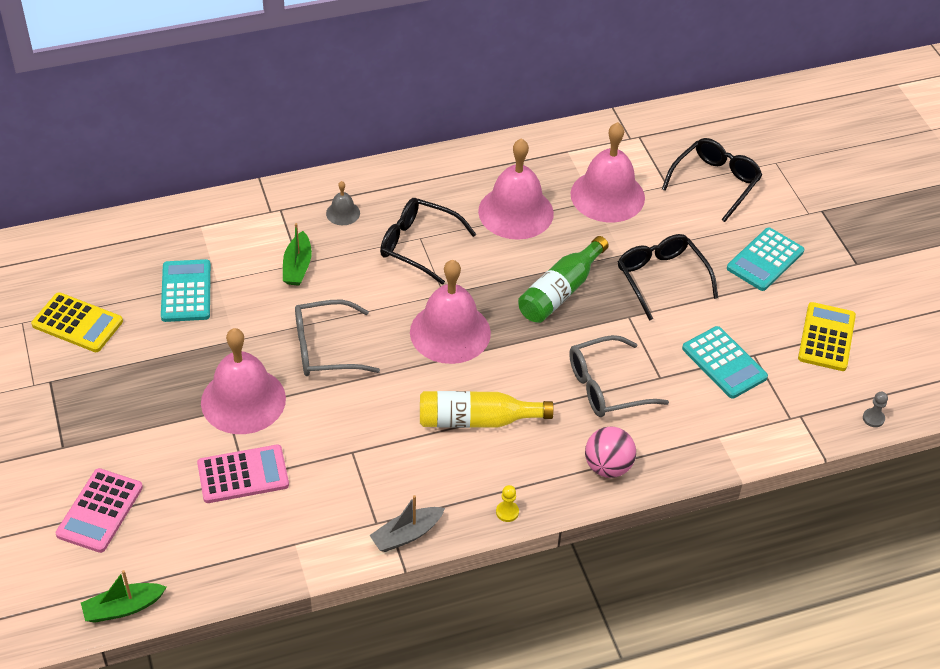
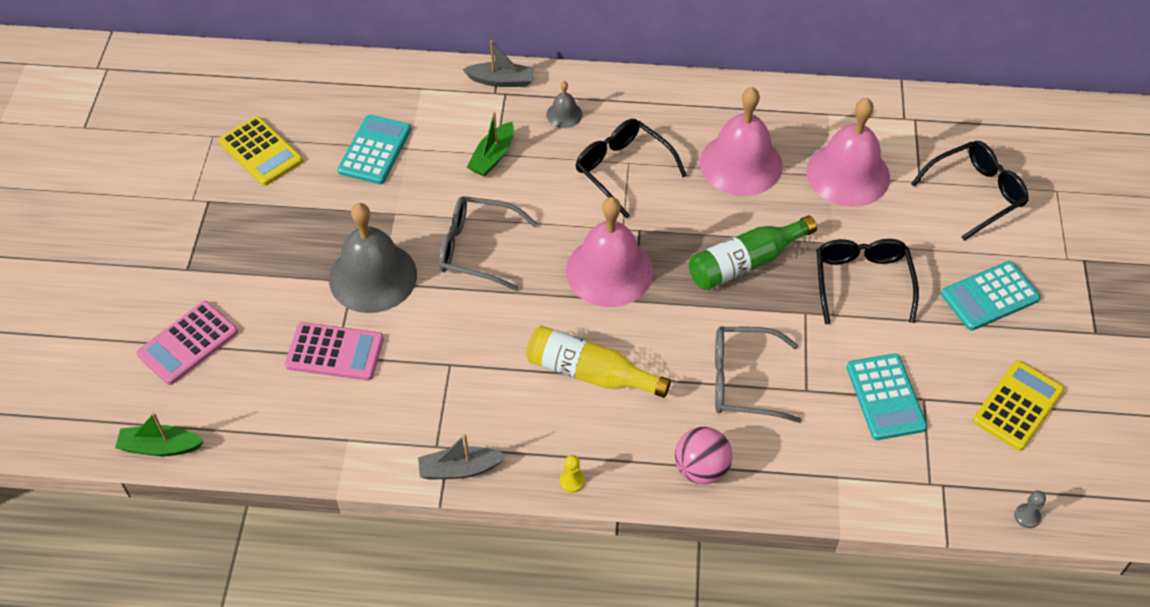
camera: 25 degrees right, 5 degrees up
pink bell [201,328,286,434] -> grey bell [329,203,417,313]
none -> grey boat [462,40,534,87]

